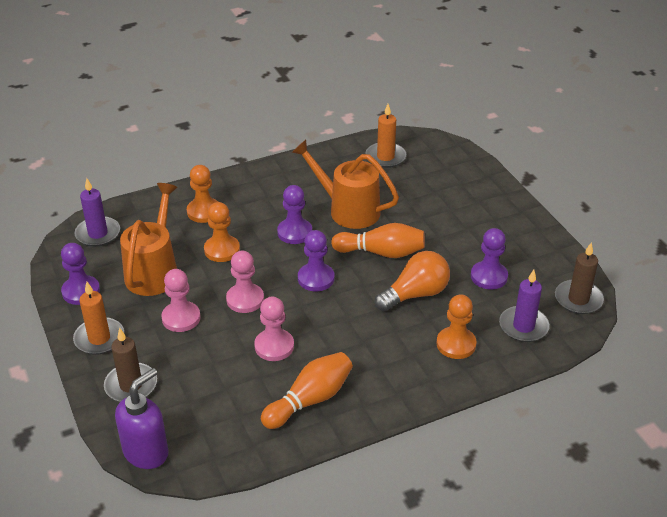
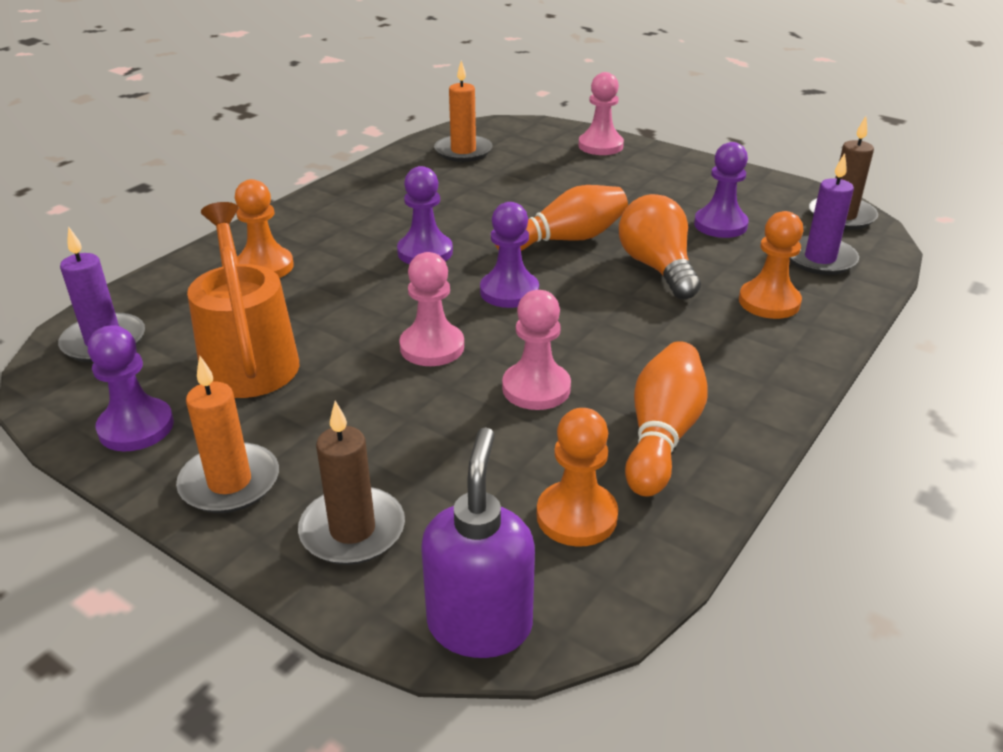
camera: 30 degrees left, 5 degrees down
pink pawn [161,269,201,332] -> pink pawn moved to [578,72,624,155]
orange pawn [204,202,240,262] -> orange pawn moved to [537,408,618,547]
orange watering can [291,140,399,229] -> none
orange light bulb [375,251,450,311] -> orange light bulb turned 45 degrees counterclockwise [619,194,701,299]

